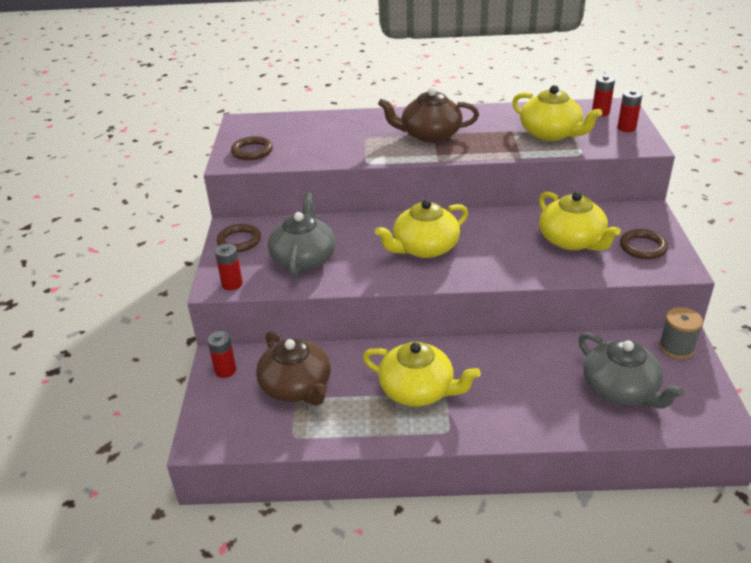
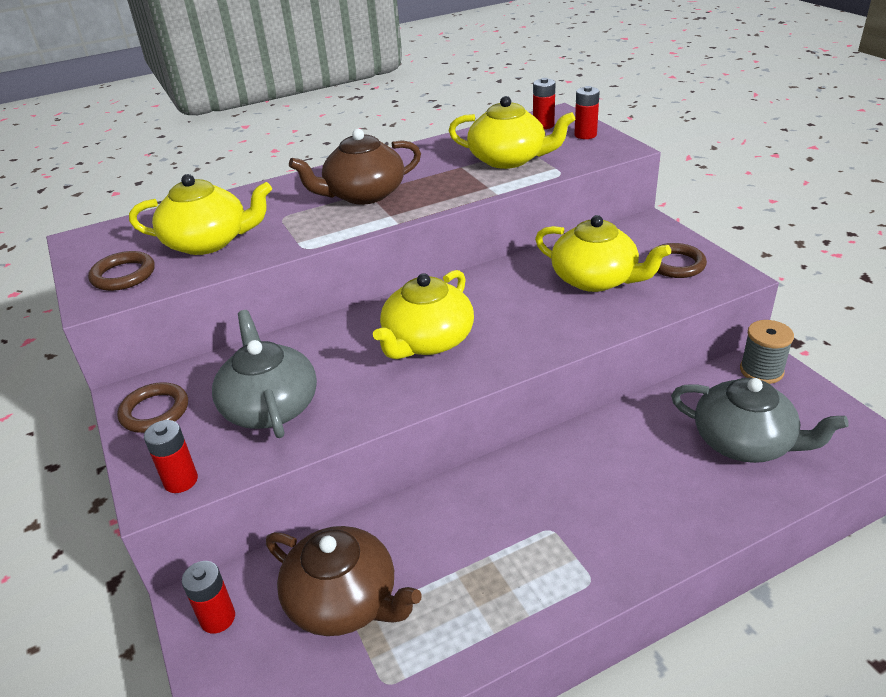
camera: 25 degrees left, 0 degrees up
yellow teapot [363,342,481,406] -> yellow teapot moved to [129,174,272,255]

